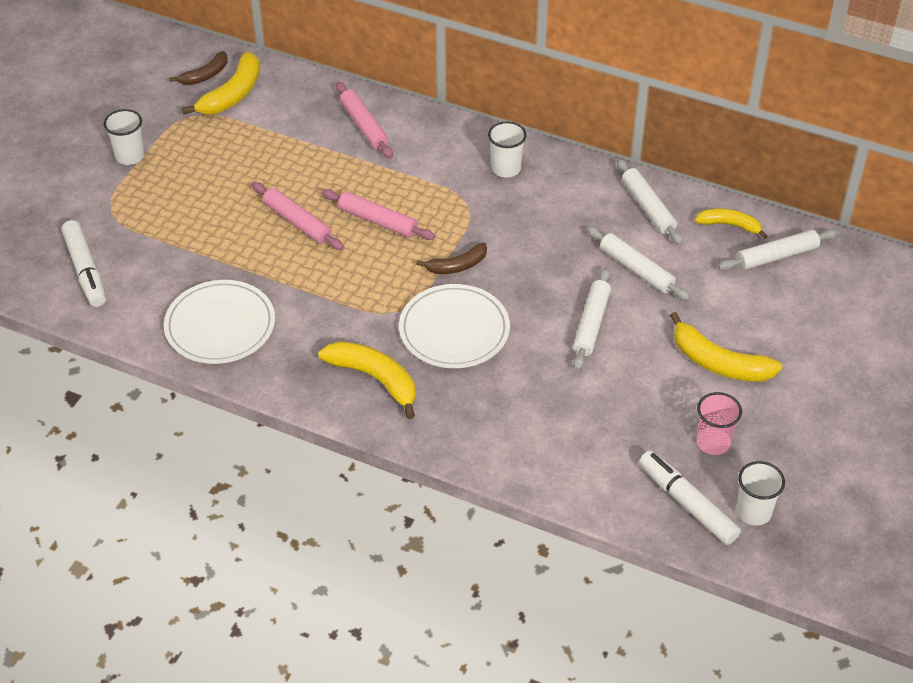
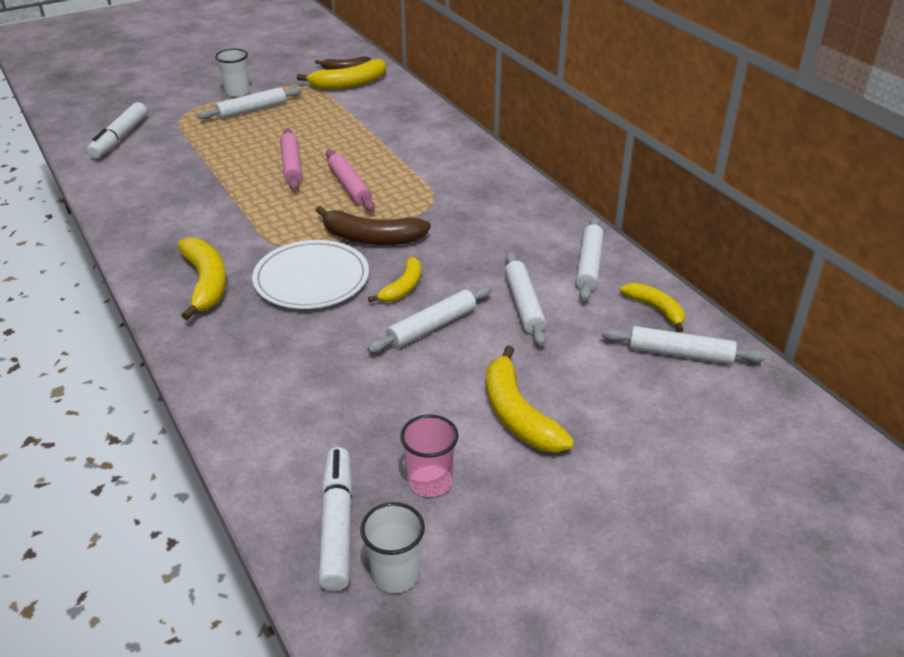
camera: 35 degrees right, 10 degrees down
white plate [164,280,275,364] -> none
pink rolling pin [336,82,393,159] -> none
brown banana [416,243,487,274] -> brown banana [316,206,431,245], size x1.59
white cup [488,121,527,178] -> none
none -> white rolling pin [198,87,302,119]
none -> yellow banana [368,257,421,302]

